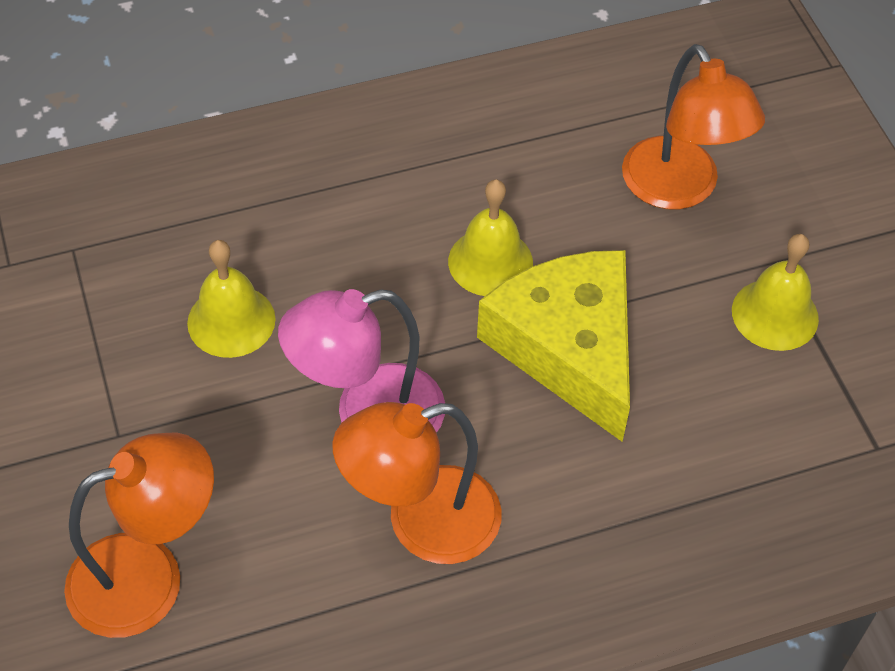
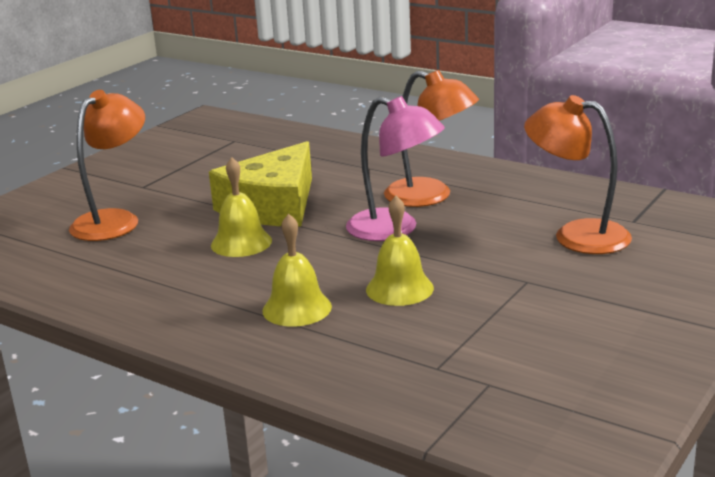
camera: 125 degrees left, 30 degrees down
yellow bell [732,234,819,351] -> yellow bell moved to [262,214,332,327]

